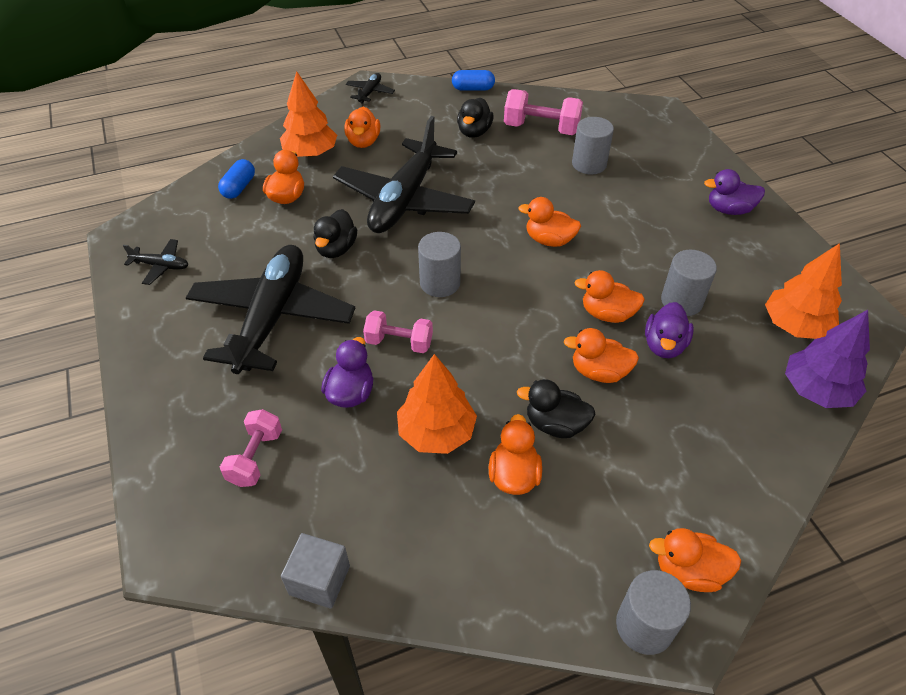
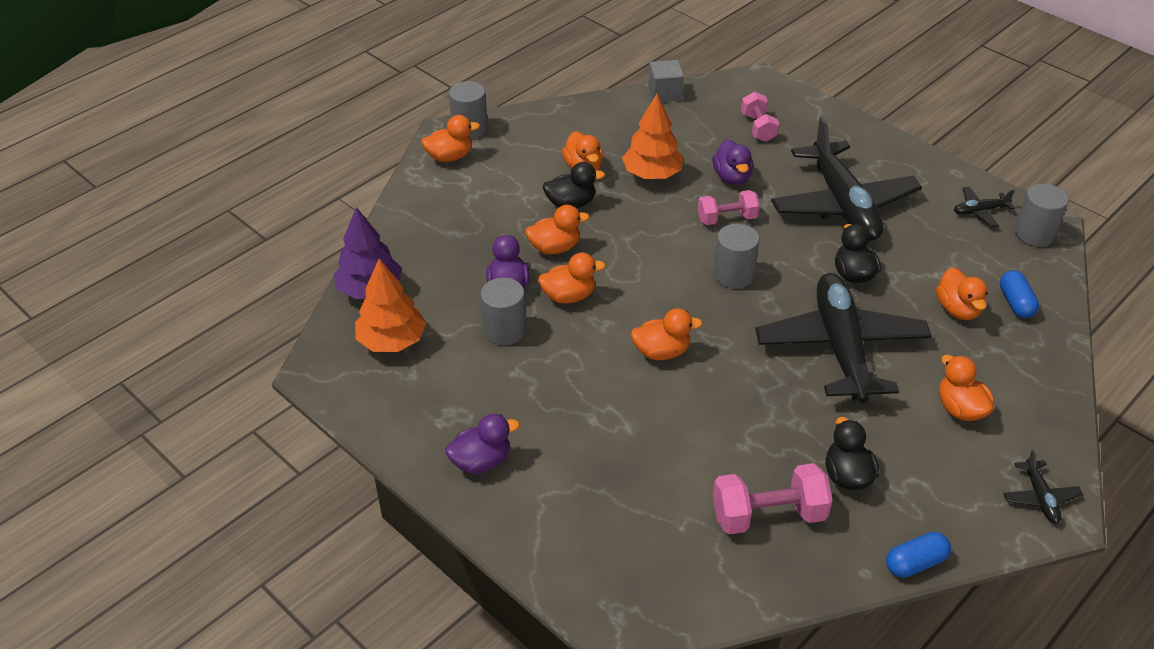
camera: 155 degrees right, 5 degrees down
orange tree [280,71,337,157] -> none
grey cylinder [572,117,614,174] -> grey cylinder moved to [1015,184,1069,246]

